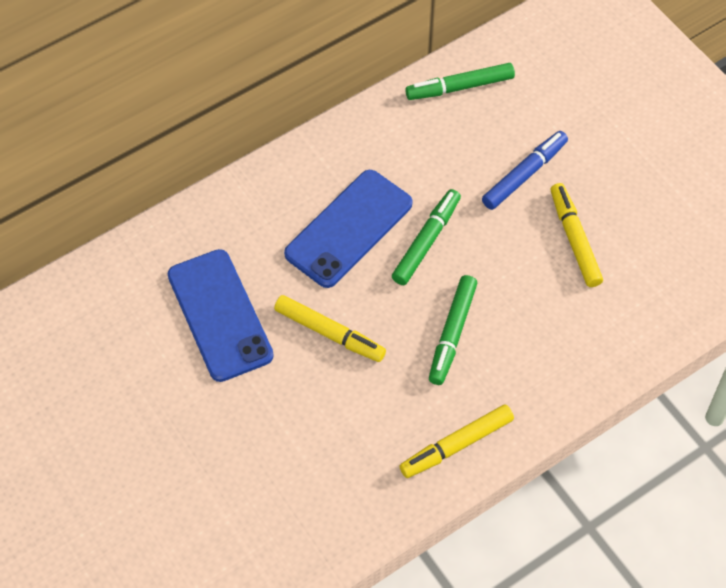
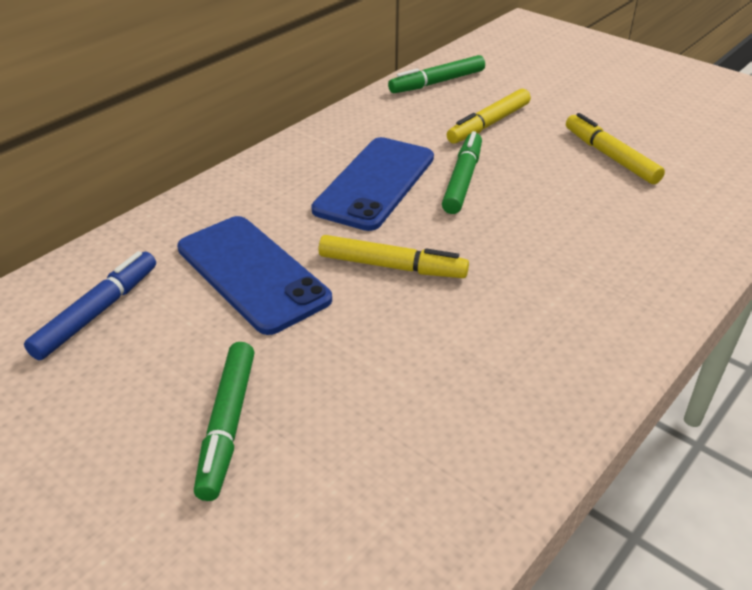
camera: 15 degrees left, 20 degrees down
yellow marker [400,404,514,478] -> yellow marker moved to [447,89,531,144]
green marker [429,275,477,385] -> green marker moved to [194,342,255,501]
blue marker [482,131,568,210] -> blue marker moved to [24,251,156,360]

